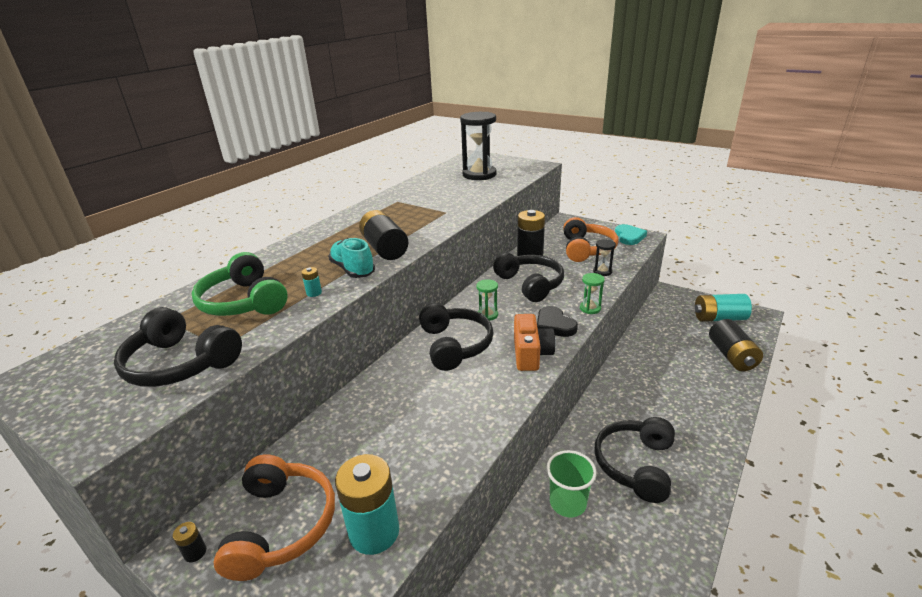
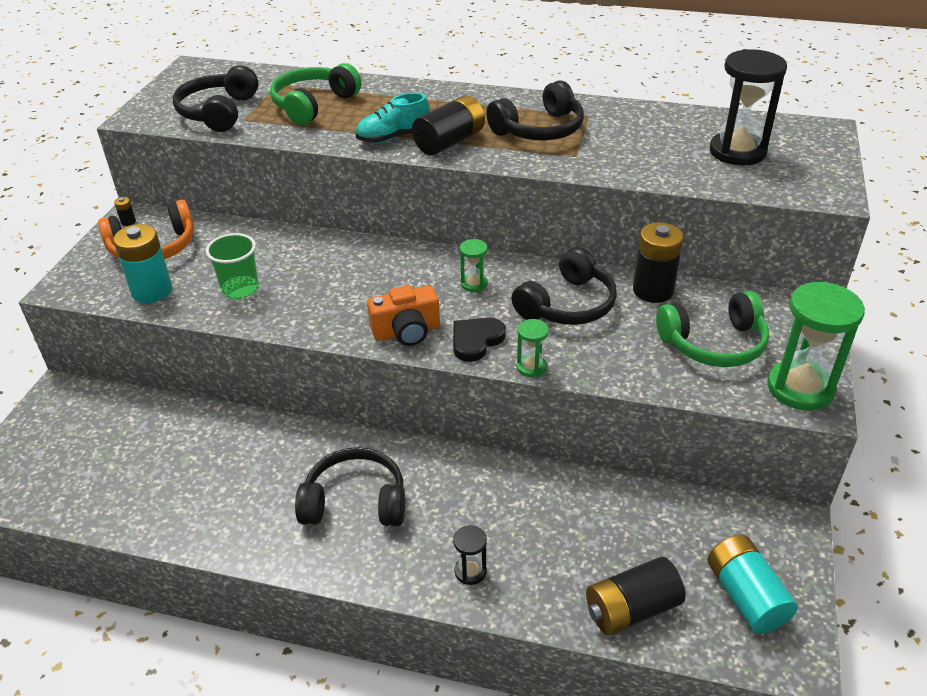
camera: 70 degrees right, 10 degrees up
turquoise battery [301,267,322,297] -> none
turquoise shoe [328,238,375,278] -> turquoise shoe turned 150 degrees counterclockwise [356,93,430,143]
black headphones [419,303,494,371] -> black headphones moved to [486,80,584,141]
green cup [547,450,597,517] -> green cup moved to [206,233,259,299]
orange headphones [563,217,618,262] -> green headphones [656,291,769,367]
black hourglass [593,239,616,276] -> black hourglass moved to [453,525,487,585]
turquoise heart [615,224,647,245] -> green hourglass [767,282,865,410]

